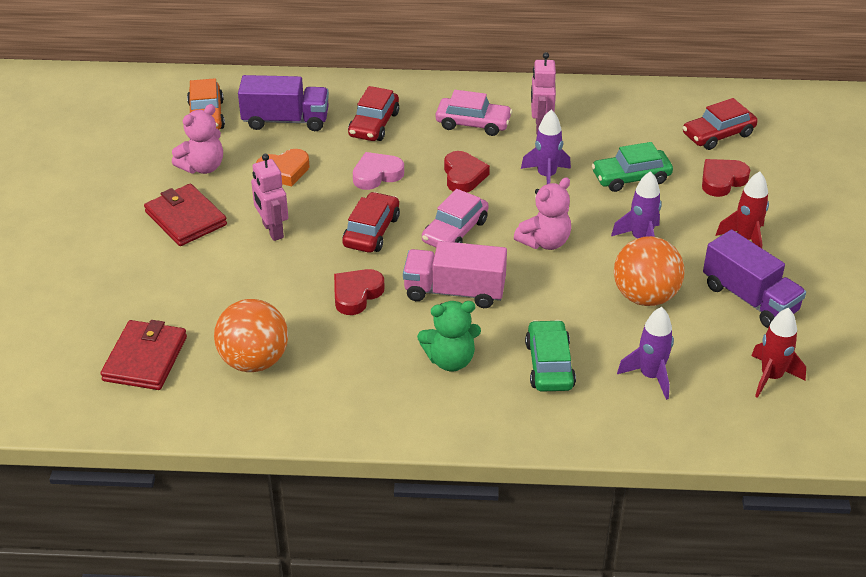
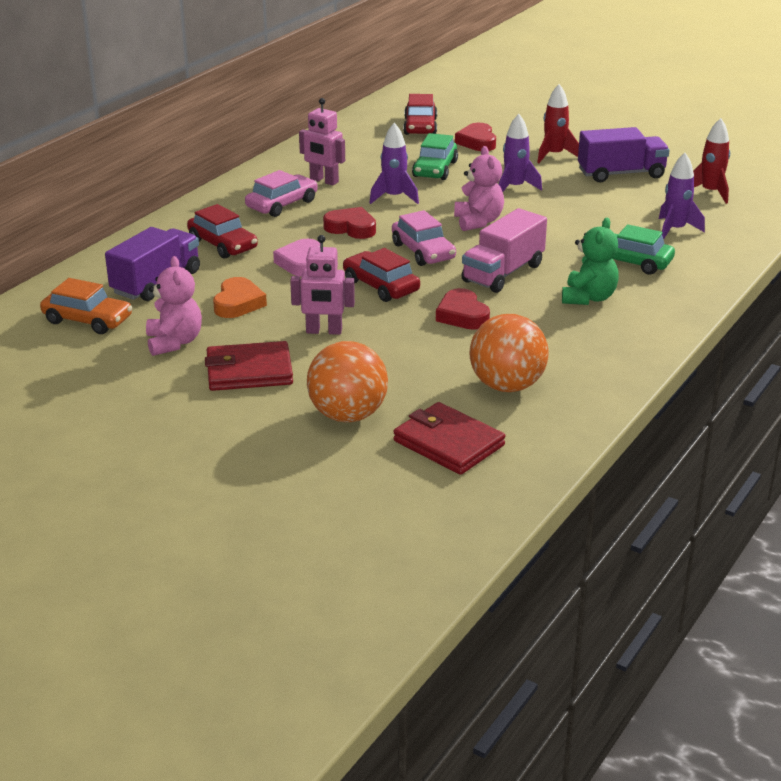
camera: 60 degrees left, 10 degrees down
orange ball [614,236,685,306] -> orange ball moved to [307,341,388,422]

